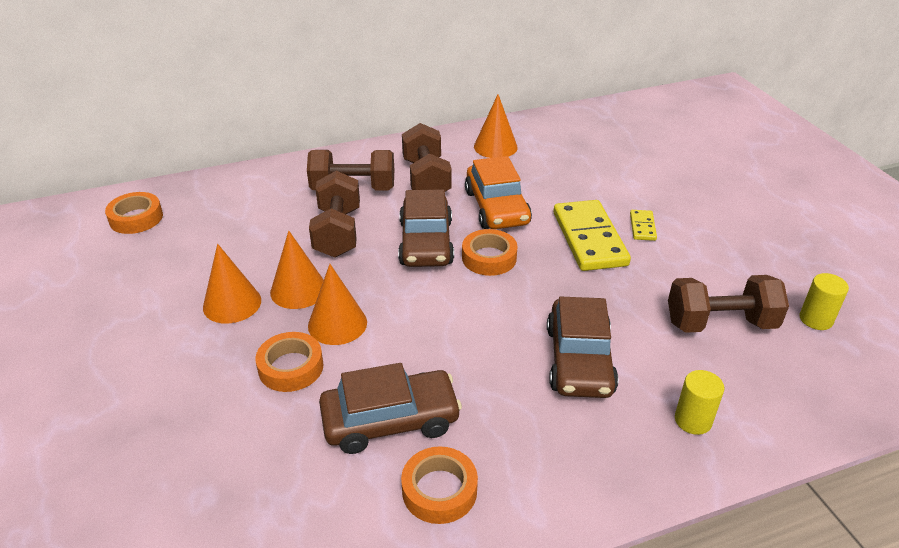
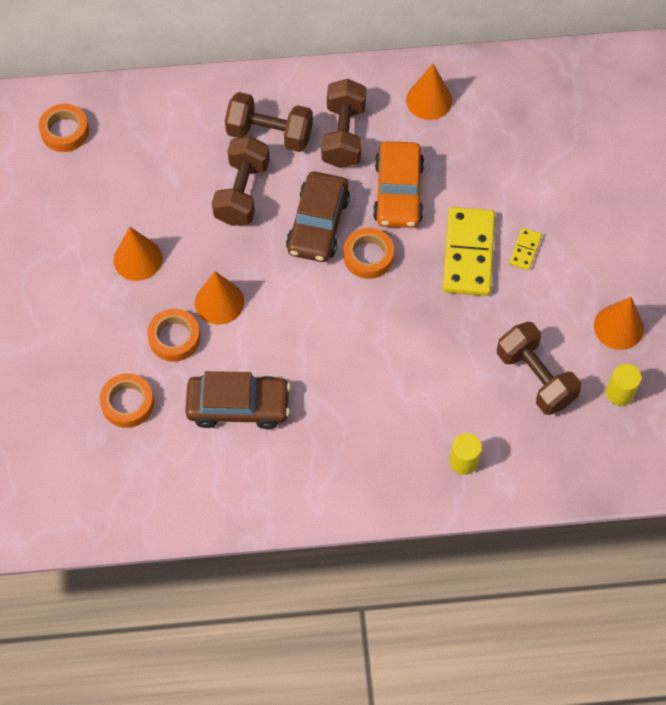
camera: 15 degrees right, 25 degrees up
orange cone [270,231,324,309] -> orange cone moved to [594,297,644,350]
orange tape [401,446,478,524] -> orange tape moved to [100,373,154,428]
brown car [547,297,618,398] -> none
brown dumbbell [668,275,789,333] -> brown dumbbell turned 45 degrees clockwise [497,322,582,415]

